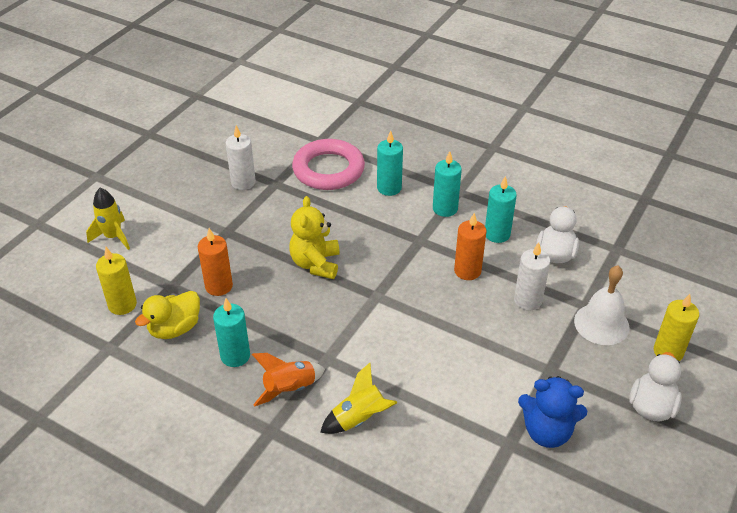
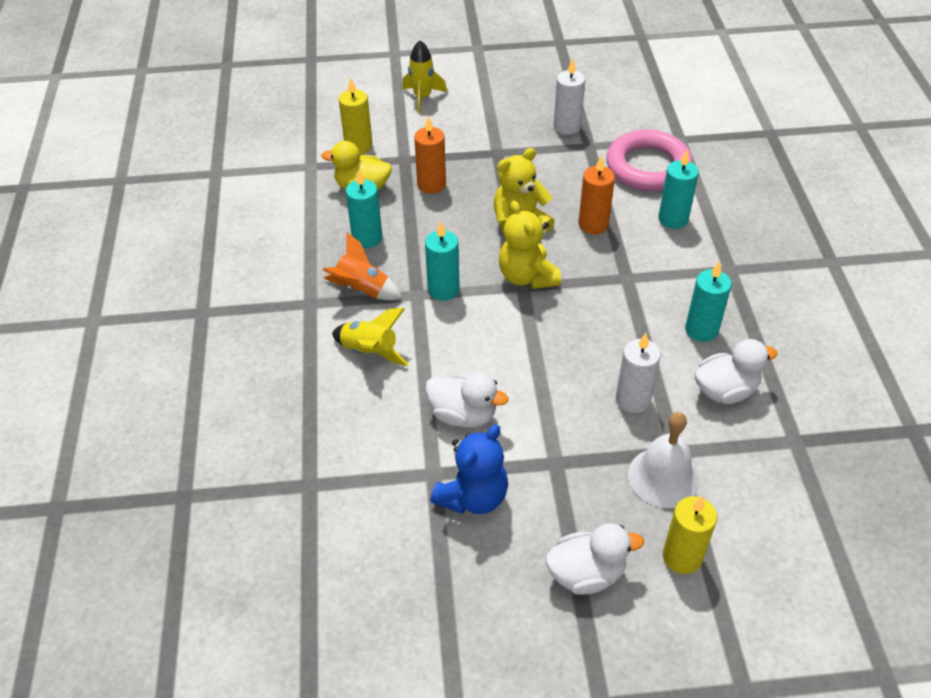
camera: 55 degrees right, 5 degrees up
turquoise candle [433,151,462,217] -> turquoise candle moved to [425,221,460,301]
orange candle [454,213,486,280] -> orange candle moved to [579,155,615,234]
blue teddy bear [518,376,587,448] -> blue teddy bear turned 120 degrees counterclockwise [430,424,508,514]
none -> white duck [425,372,508,427]
none -> yellow teddy bear [499,201,561,289]

